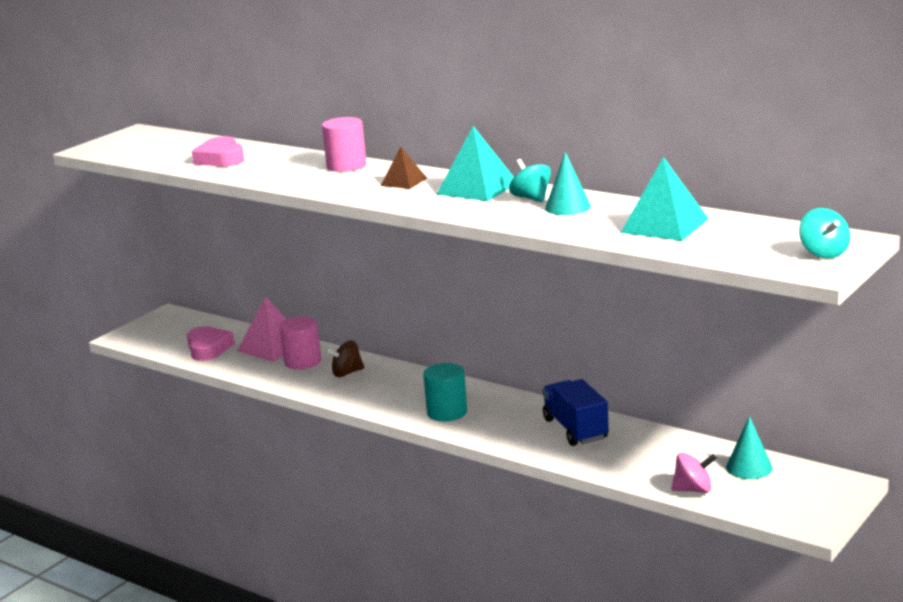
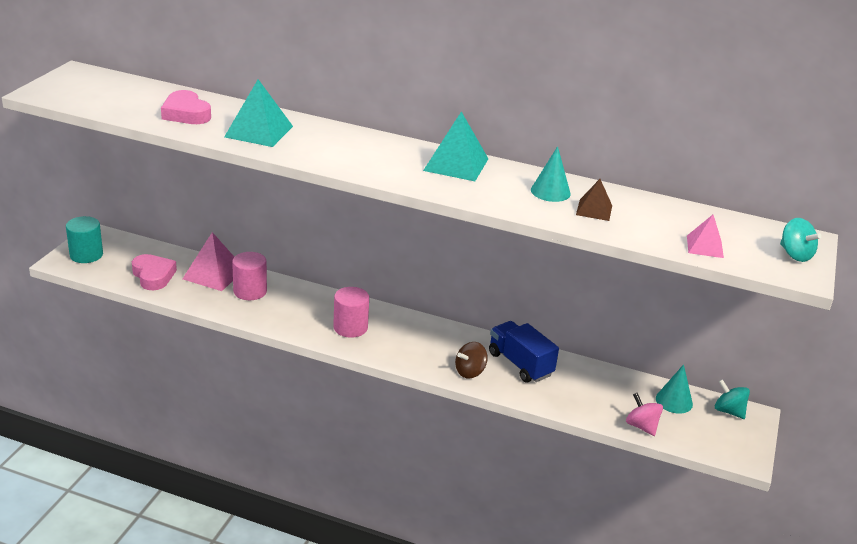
camera: 20 degrees left, 10 degrees up
pink cylinder [322,117,366,172] -> pink cylinder moved to [333,287,369,338]
brown spinning top [325,340,364,377] -> brown spinning top moved to [455,342,488,378]
brown pyramid [381,146,427,189] -> brown pyramid moved to [576,179,612,221]
turquoise cylinder [423,363,467,422] -> turquoise cylinder moved to [66,216,103,263]
turquoise spinning top [509,159,551,202] -> turquoise spinning top moved to [715,379,750,419]
turquoise pyramid [621,157,709,241] -> turquoise pyramid moved to [224,79,293,147]
pink spinning top [671,453,717,493] -> pink spinning top turned 105 degrees counterclockwise [626,393,663,436]
none -> pink pyramid [687,215,724,258]

